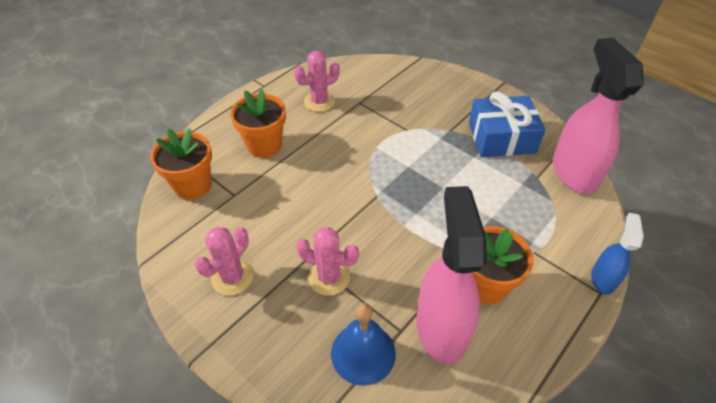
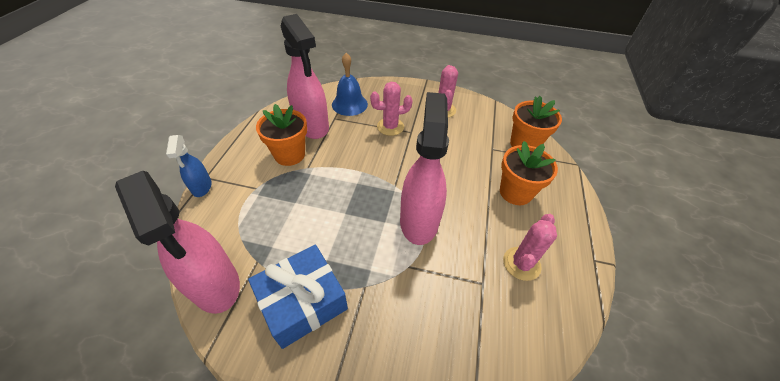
camera: 150 degrees right, 0 degrees up
none -> pink spray bottle [400,92,449,245]

